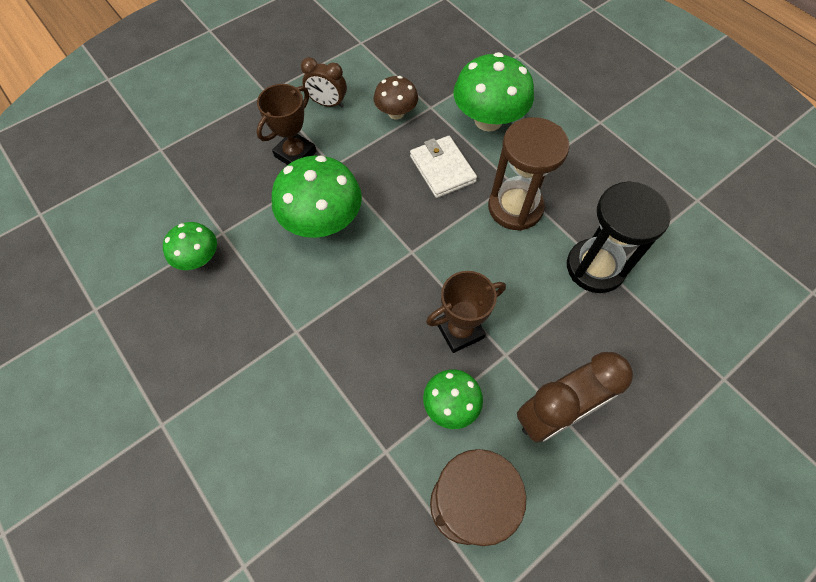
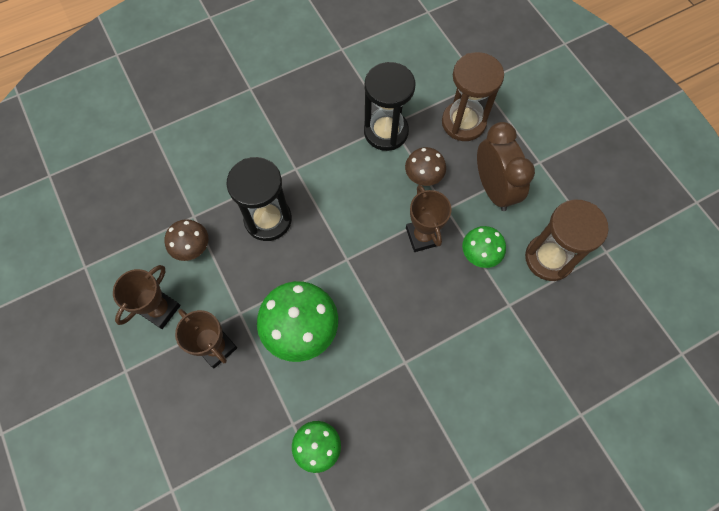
camera: 80 degrees left, 5 degrees up
brown clock [301,57,347,108] -> brown trophy [113,265,181,329]
white wallet [410,136,477,198] -> black hourglass [227,157,292,241]
green mushroom [453,52,534,131] -> none
brown hourglass [488,117,570,231] -> brown hourglass moved to [442,52,504,141]
none -> brown mushroom [405,147,446,186]

